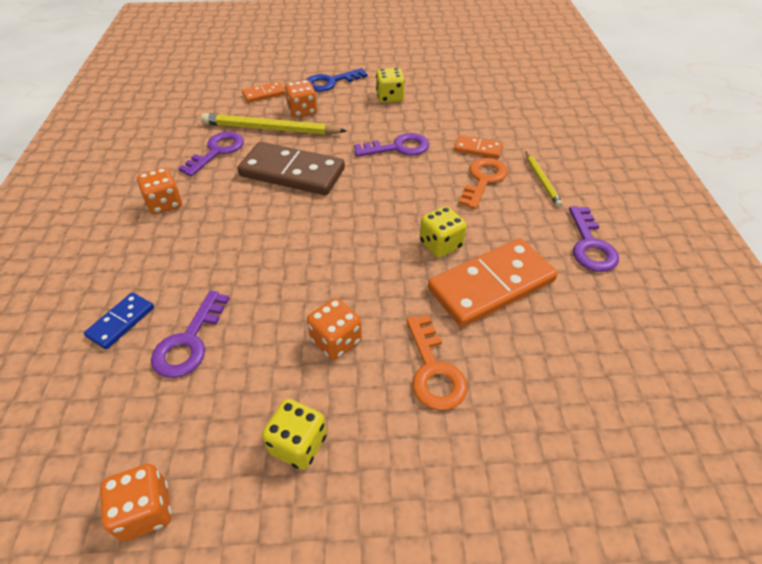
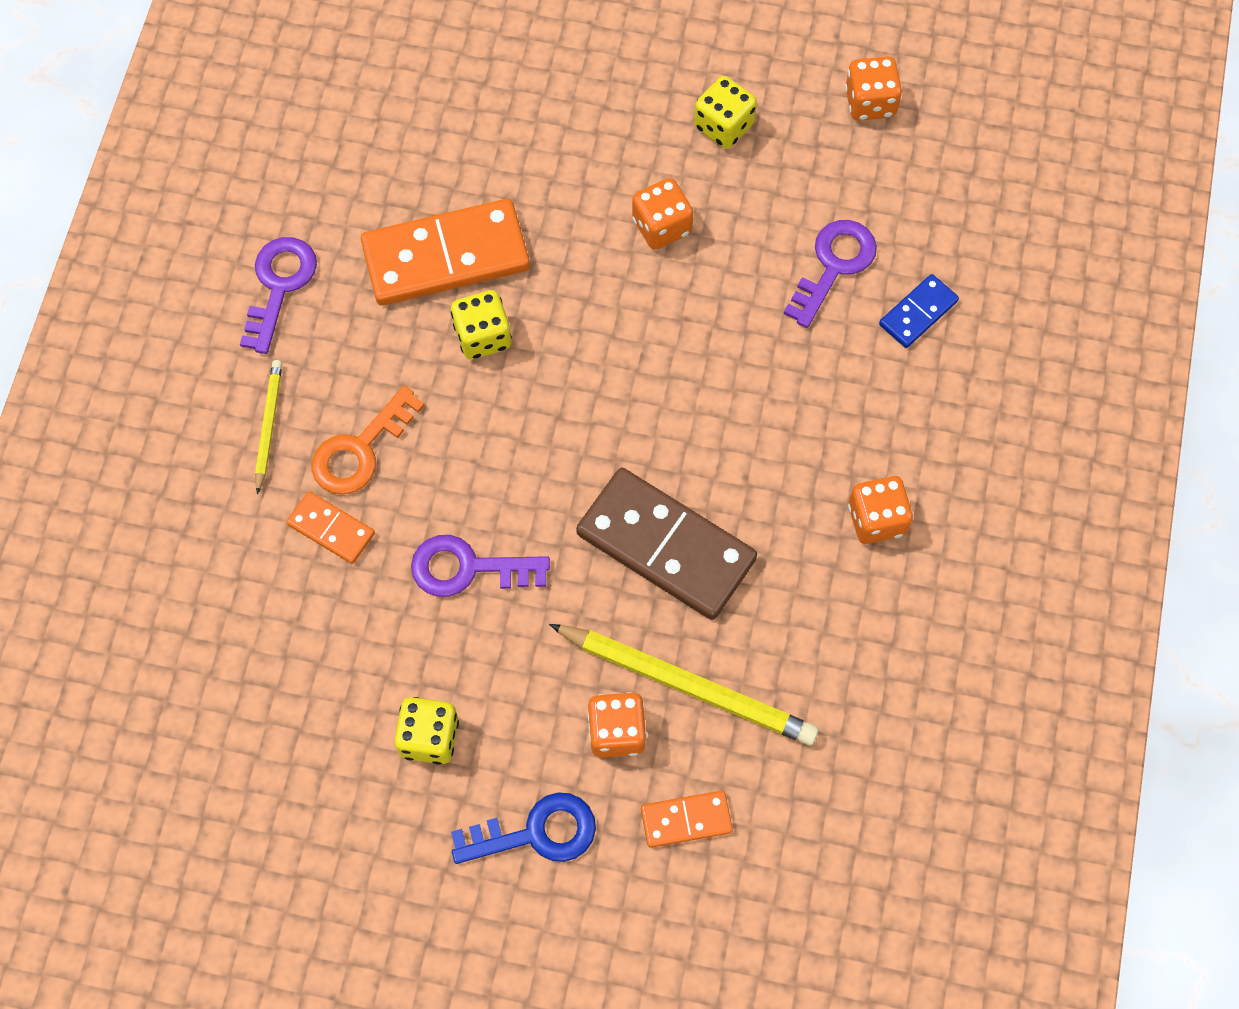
camera: 165 degrees left, 20 degrees up
purple key [178,132,244,177] -> none
orange key [406,315,467,411] -> none

